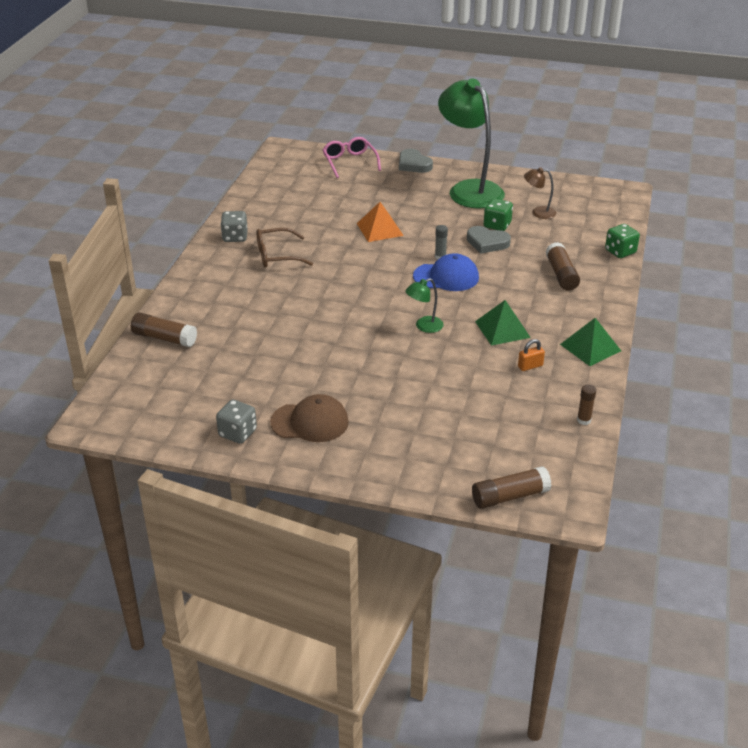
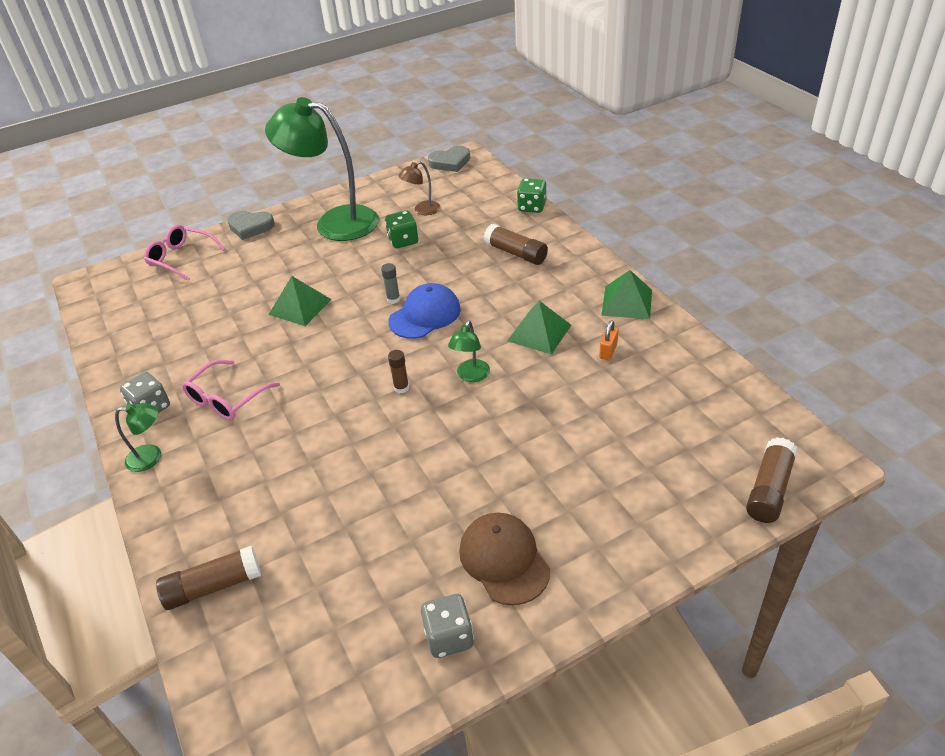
camera: 40 degrees left, 5 degrees up
brown glasses [257,228,313,268] -> pink glasses [182,360,280,420]
brown cap [270,394,349,442] -> brown cap turned 75 degrees counterclockwise [459,513,550,605]
orange pyramid [357,202,404,242] -> green pyramid [269,276,332,326]
grey heart [467,226,511,254] -> grey heart moved to [428,146,470,172]
brown glue stick [577,384,596,425] -> brown glue stick moved to [388,350,409,393]
none -> green lamp [115,403,161,472]

